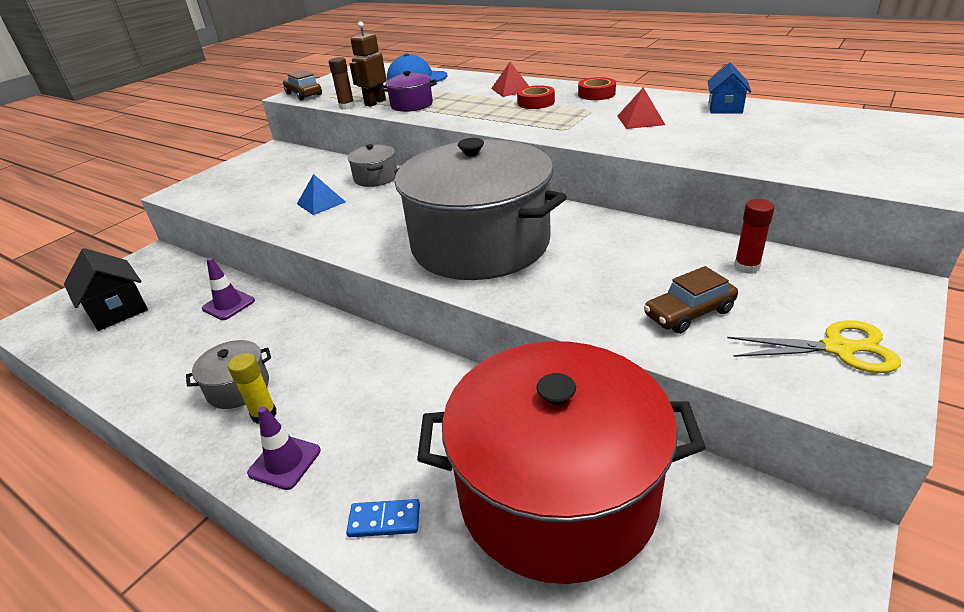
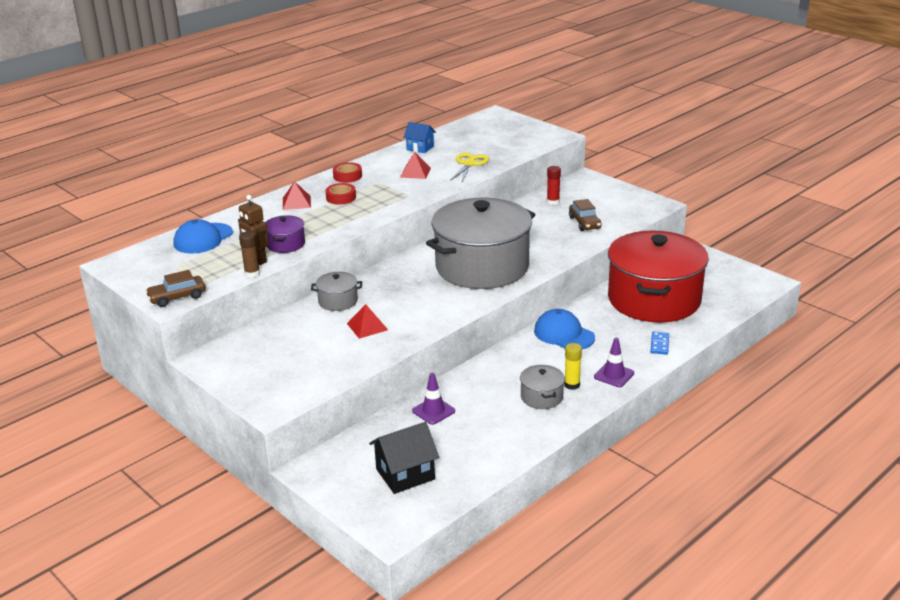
camera: 80 degrees left, 5 degrees down
blue pyramid [297,174,346,215] -> red pyramid [347,304,388,339]
yellow scissors [727,320,901,373] -> yellow scissors moved to [450,153,489,182]
none -> blue cap [534,309,595,349]

